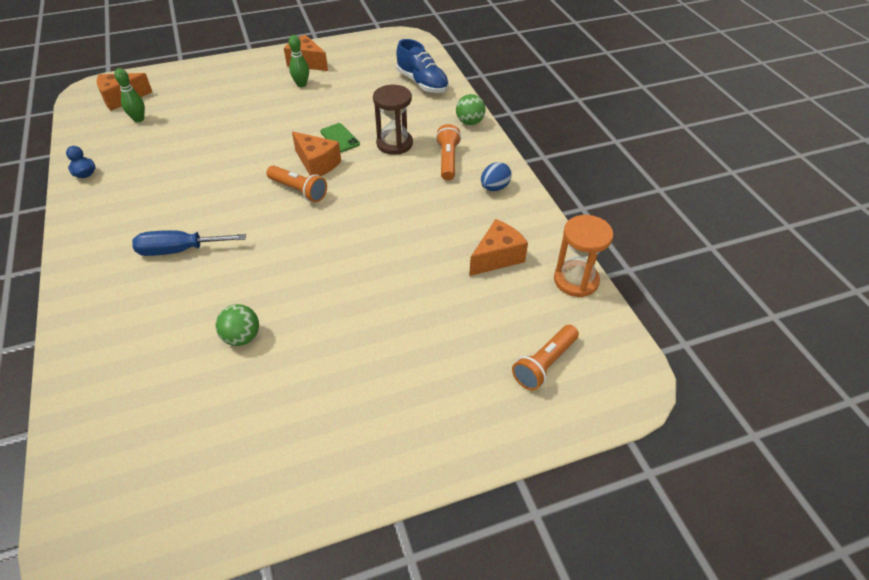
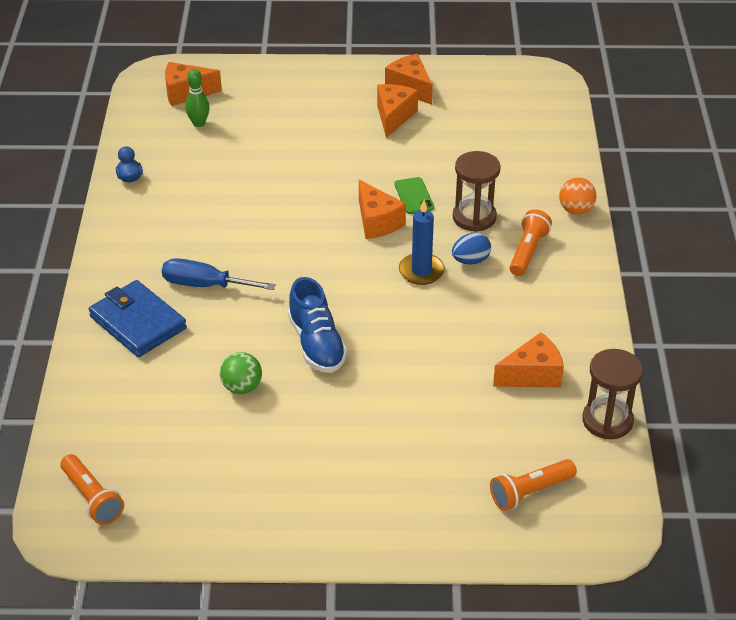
camera: 20 degrees right, 5 degrees down
orange flashlight [267,165,327,202] -> orange flashlight moved to [60,454,124,525]
green bowling pin [289,35,309,87] -> orange cheese [377,84,418,138]
blue shoe [396,39,449,93] -> blue shoe moved to [288,277,347,373]
green ball [456,94,486,125] -> orange ball [559,177,597,215]
blue egg [481,162,512,191] -> blue egg moved to [452,233,491,265]
orange hourglass [554,215,613,297] -> brown hourglass [582,349,643,439]
none -> blue wallet [89,280,187,357]
none -> blue candle [399,200,445,285]

